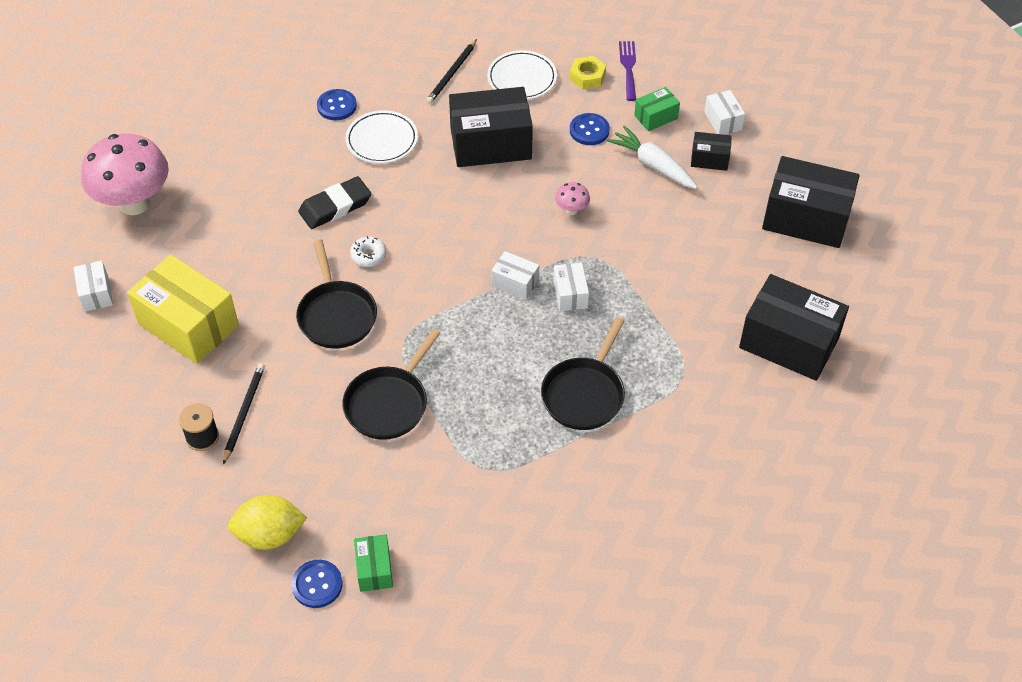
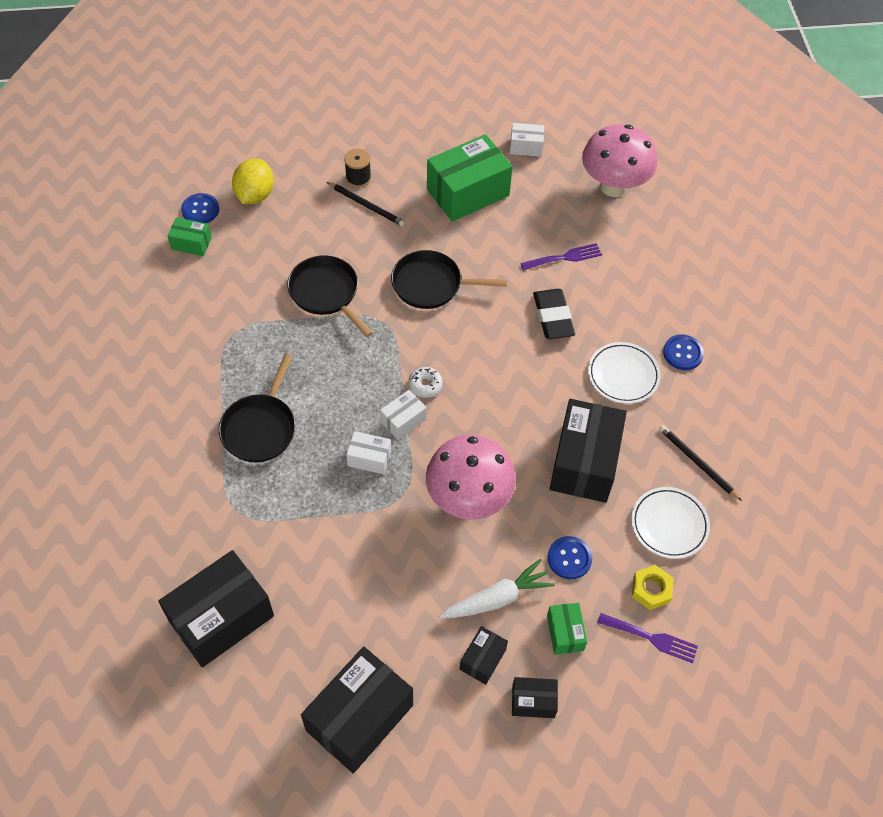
camera: 110 degrees right, 5 degrees up
yellow box [127,255,239,364] -> green box [427,134,513,222]
white donut [350,236,387,267] -> white donut moved to [408,367,443,398]
black pan [541,317,625,430] -> black pan turned 120 degrees counterclockwise [219,353,296,462]
pink mushroom [555,182,590,215] -> pink mushroom [426,435,516,519], size x2.44
white box [704,90,745,135] -> black box [512,677,558,718]
none -> purple fork [520,243,602,270]

